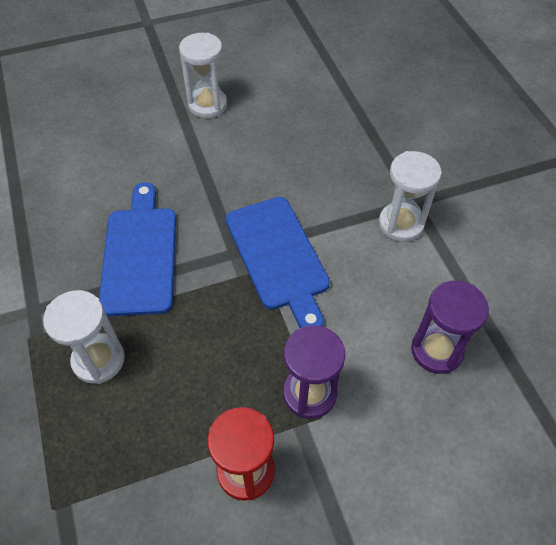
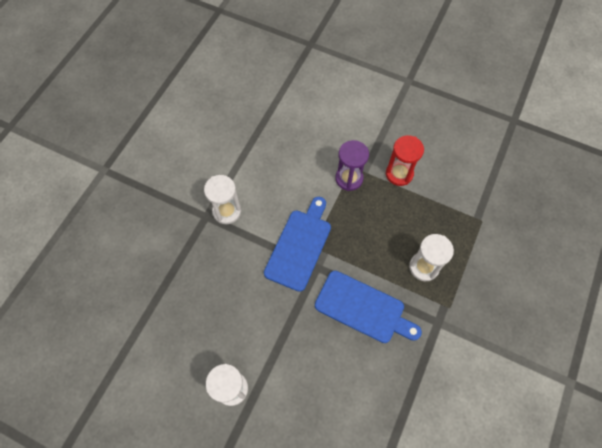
camera: 135 degrees left, 10 degrees up
blue cutting board [99,182,176,316] -> blue cutting board turned 105 degrees counterclockwise [315,270,422,343]
purple hourglass [411,281,489,374] -> none

